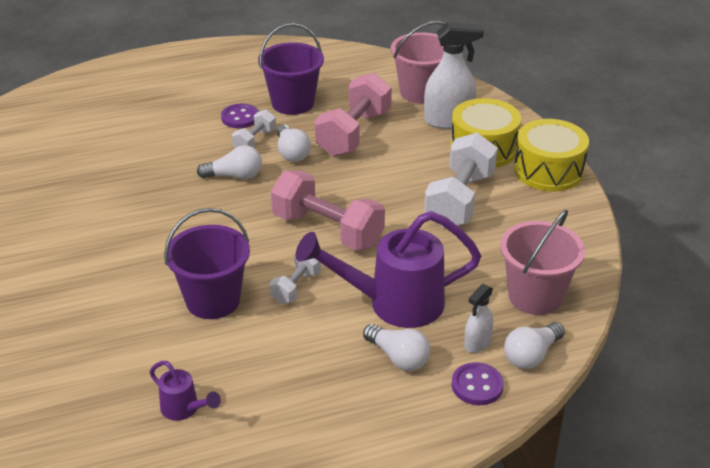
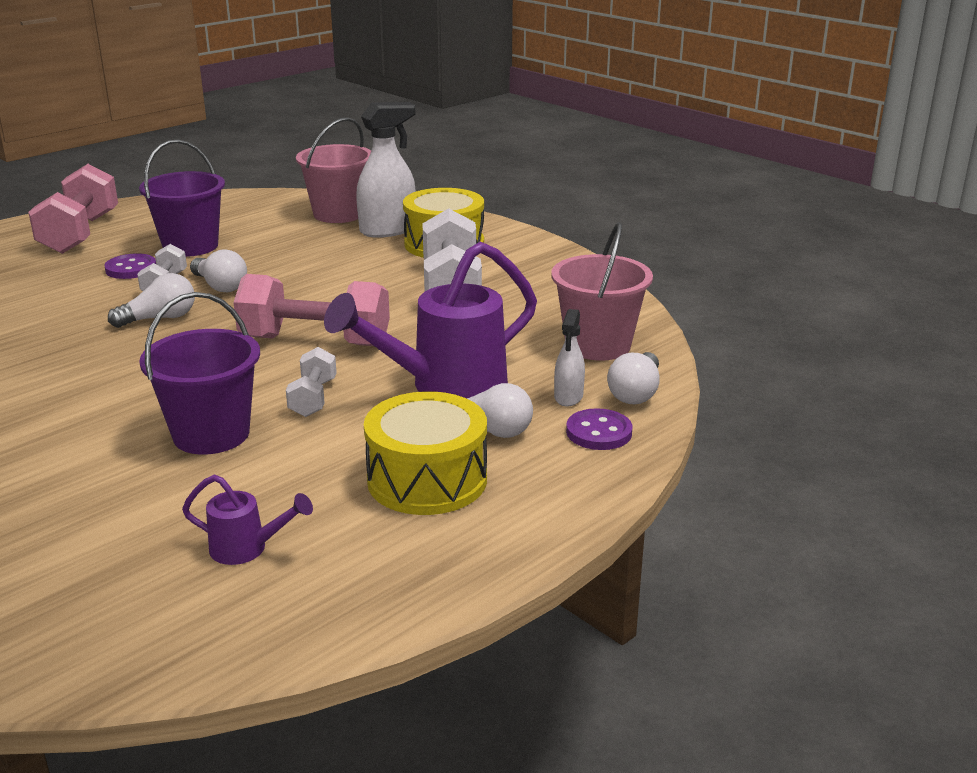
camera: 25 degrees left, 10 degrees down
pink dumbbell [315,72,392,157] -> pink dumbbell moved to [28,164,118,254]
yellow drum [514,119,589,191] -> yellow drum moved to [364,392,487,515]

